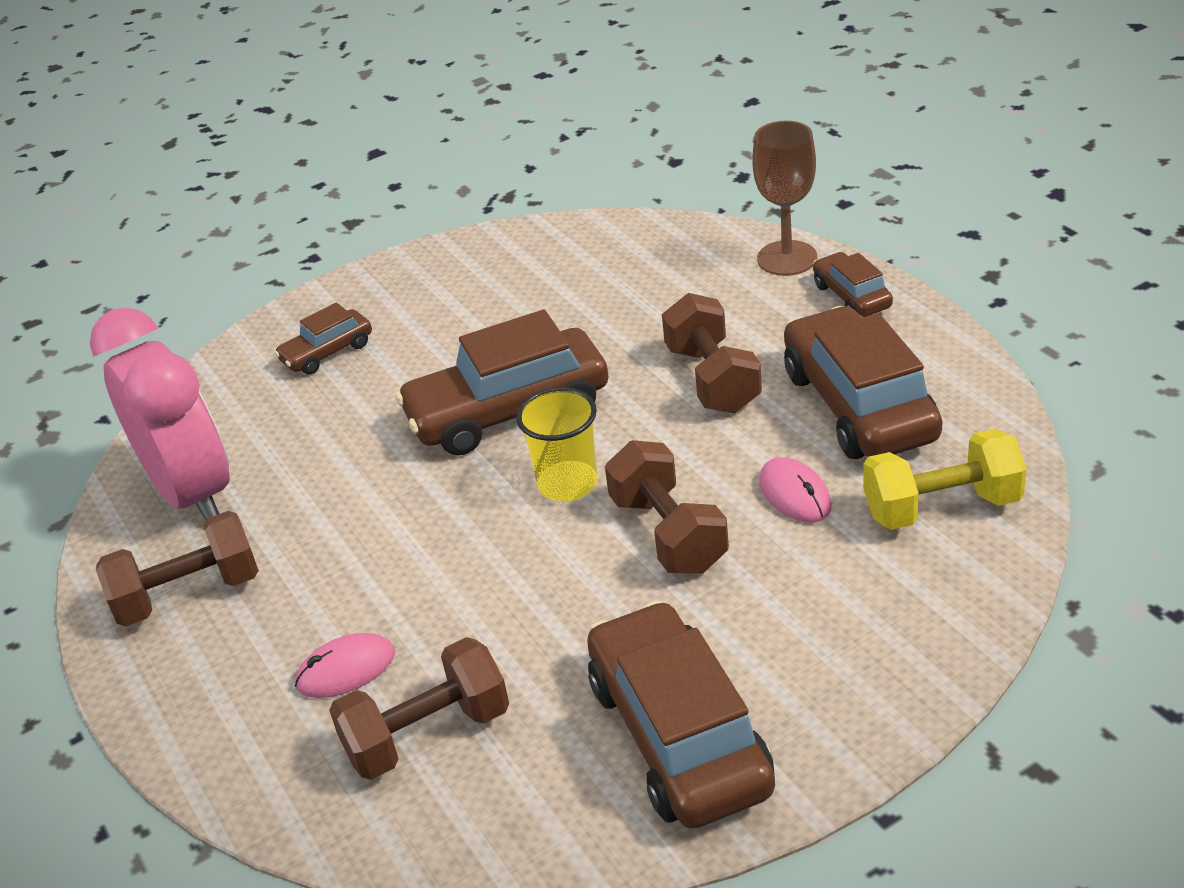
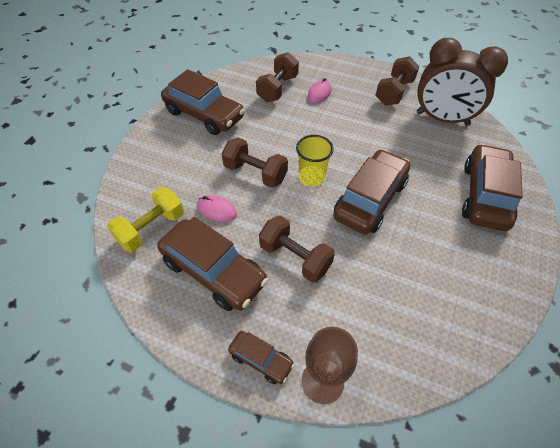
camera: 140 degrees right, 15 degrees up
pink clock [90,307,230,520] -> brown clock [416,38,508,126]
brown car [274,303,372,375] -> brown car [462,144,523,231], size x1.98

